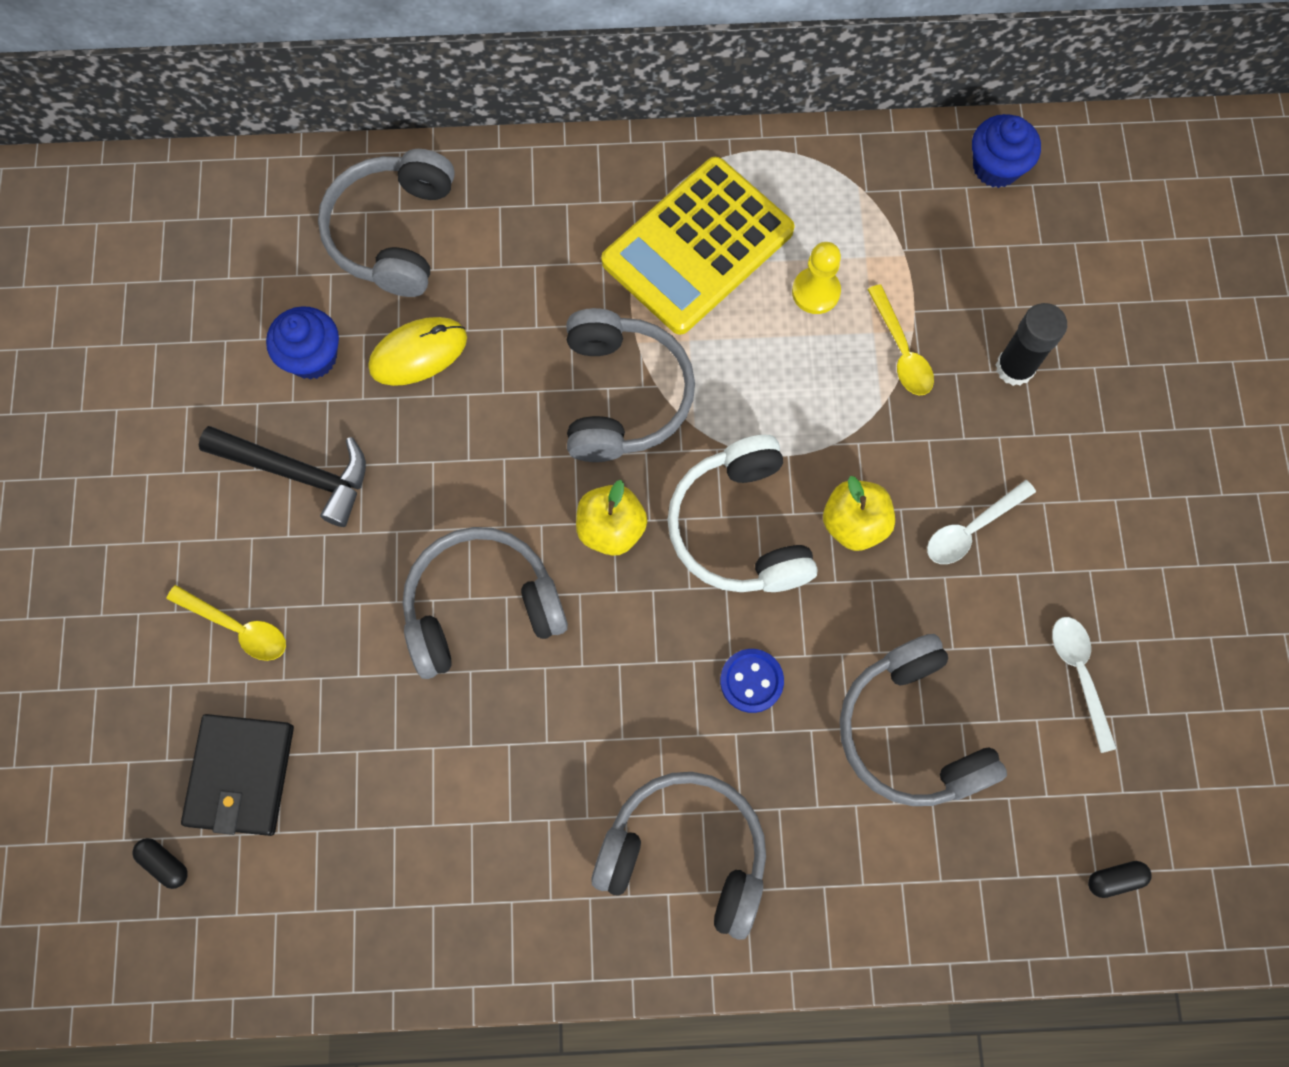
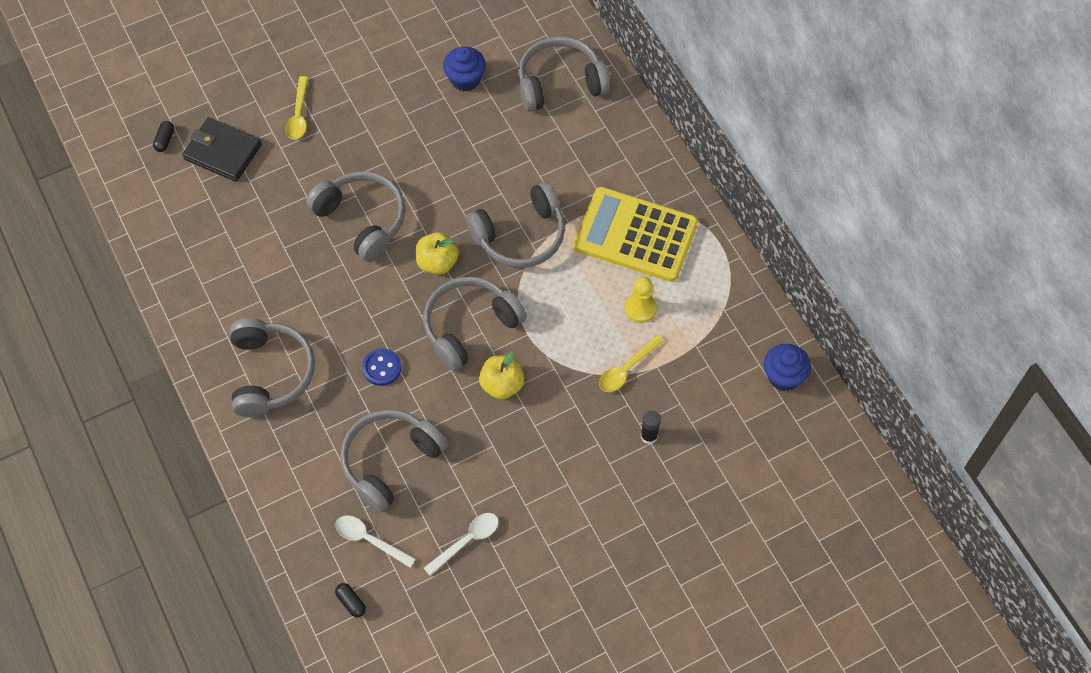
camera: 65 degrees right, 10 degrees down
black wallet [181,714,294,836] -> black wallet turned 45 degrees clockwise [182,117,262,182]
black hammer [199,426,366,527] -> none
yellow mouse [368,317,467,386] -> none
white headphones [667,435,817,592] -> grey headphones [423,277,527,371]
white spoon [927,480,1036,564] -> white spoon moved to [336,515,416,568]
black glue stick [996,303,1067,386] -> black glue stick [641,410,661,444], size x0.65

